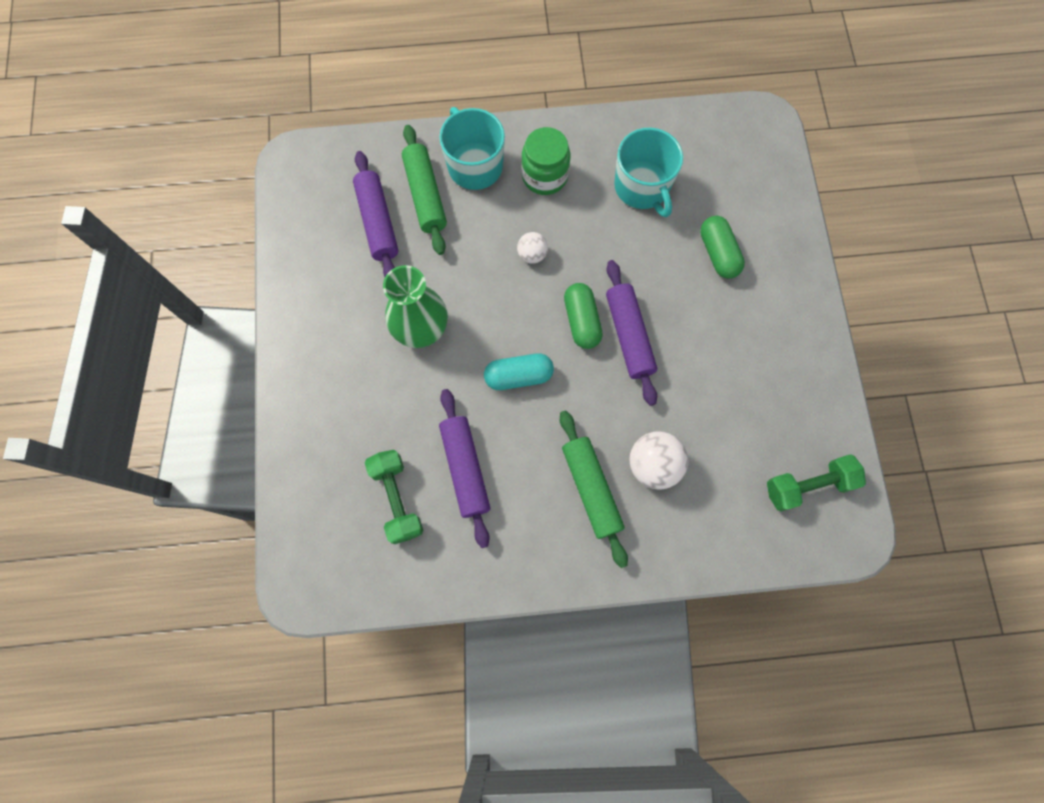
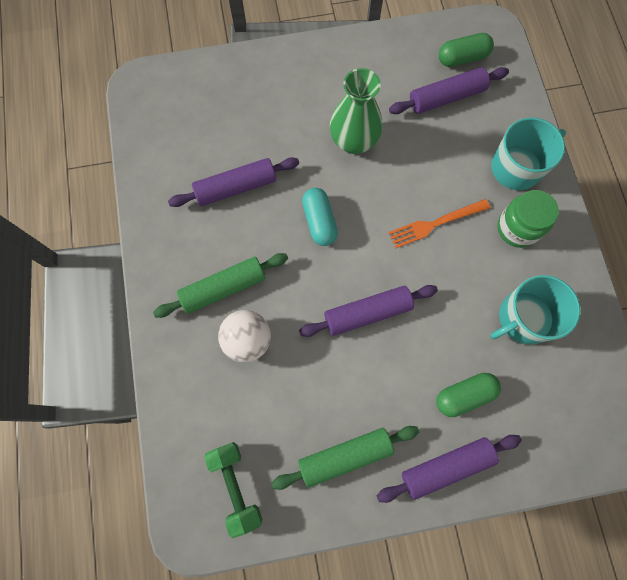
camera: 85 degrees right, 0 degrees up
green dumbbell [365,450,423,544] -> none
green rolling pin [402,125,447,255] -> green rolling pin moved to [271,426,419,490]
white ball [517,232,548,264] -> orange fork [388,199,490,248]
green capsule [564,283,603,349] -> green capsule moved to [439,33,494,67]
none -> purple rolling pin [377,435,522,503]

